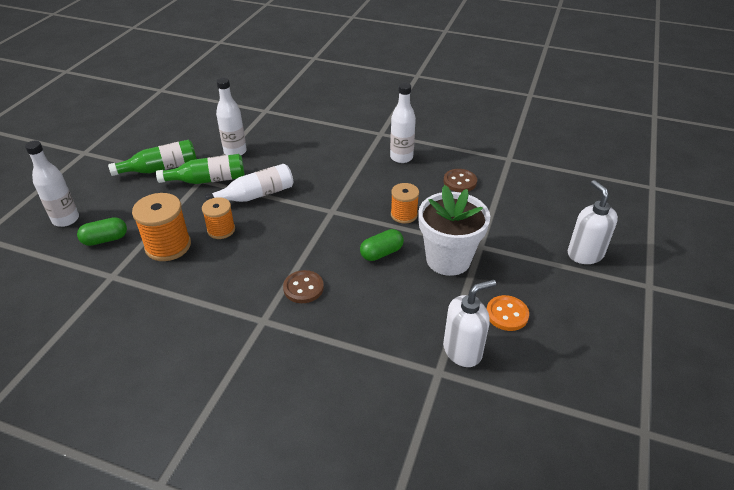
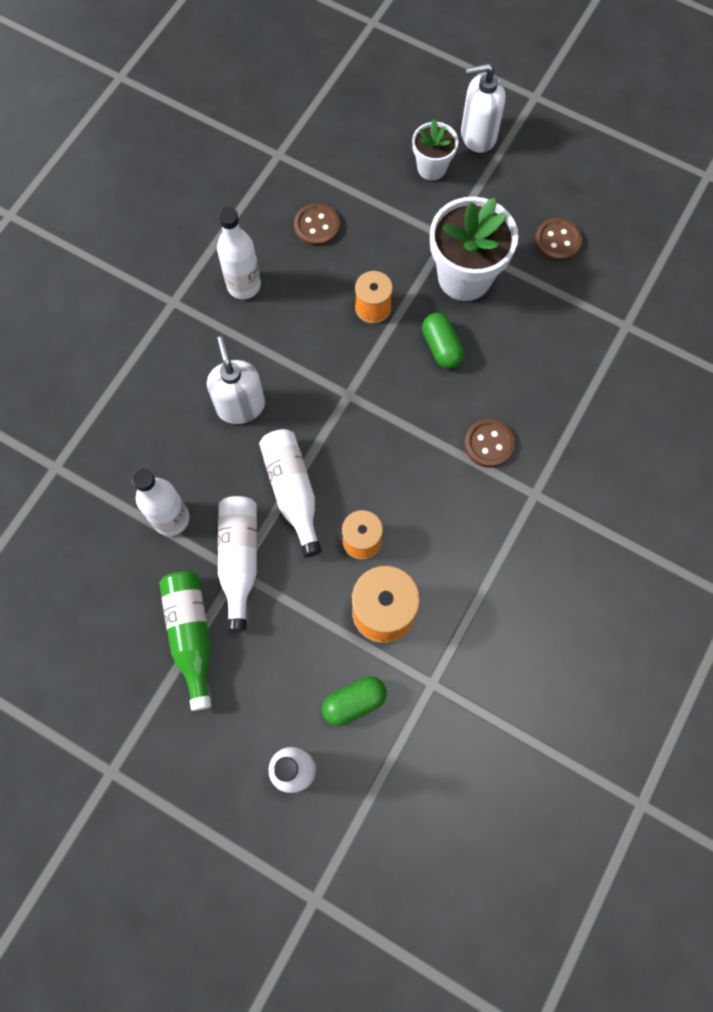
camera: 80 degrees left, 30 degrees up
green capsule [77,217,127,246] -> green capsule turned 75 degrees clockwise [322,677,387,726]
green bottle [156,154,245,184] -> white bottle [218,496,257,632]
white soap dispenser [443,279,496,367] -> white soap dispenser moved to [207,336,265,424]
orange button [487,295,529,331] -> brown button [535,218,582,262]
none -> white flower pot [412,119,459,180]

